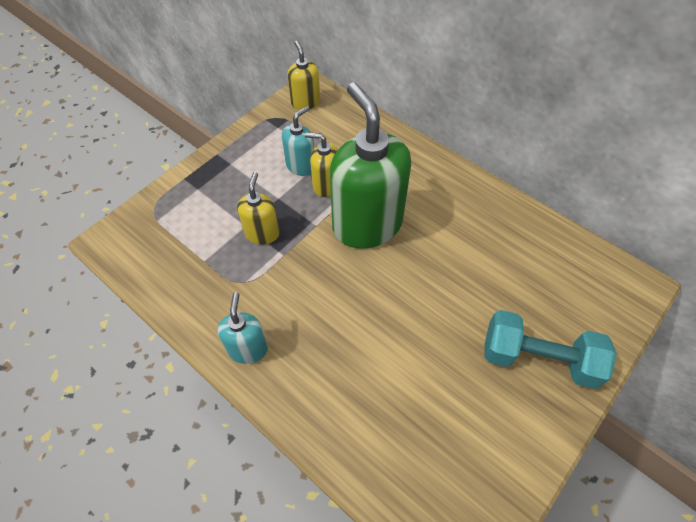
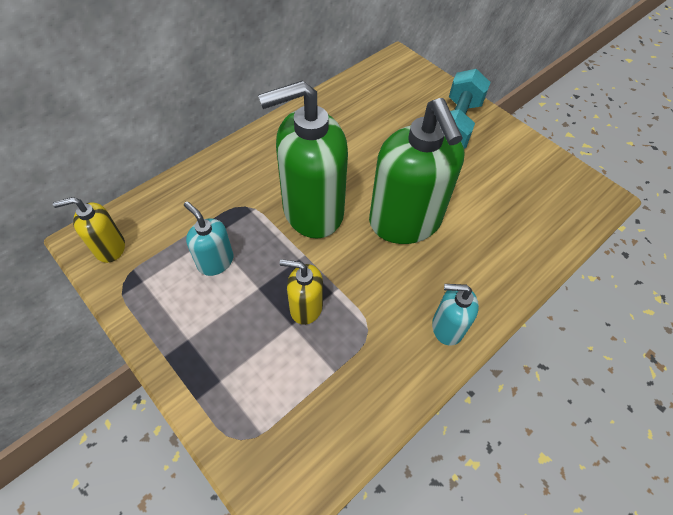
camera: 85 degrees left, 0 degrees up
yellow soap dispenser [305,132,338,197] -> none
none -> green soap dispenser [369,98,464,244]

